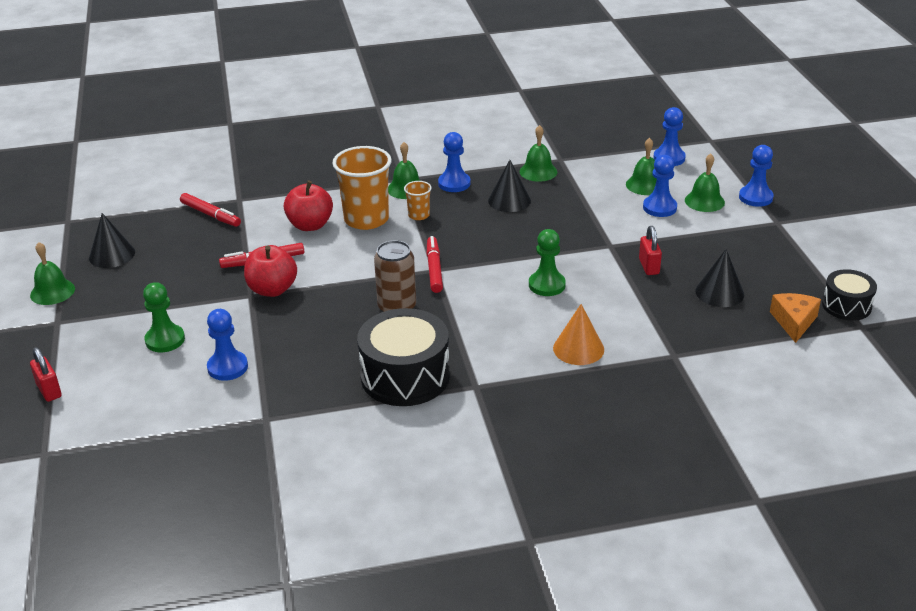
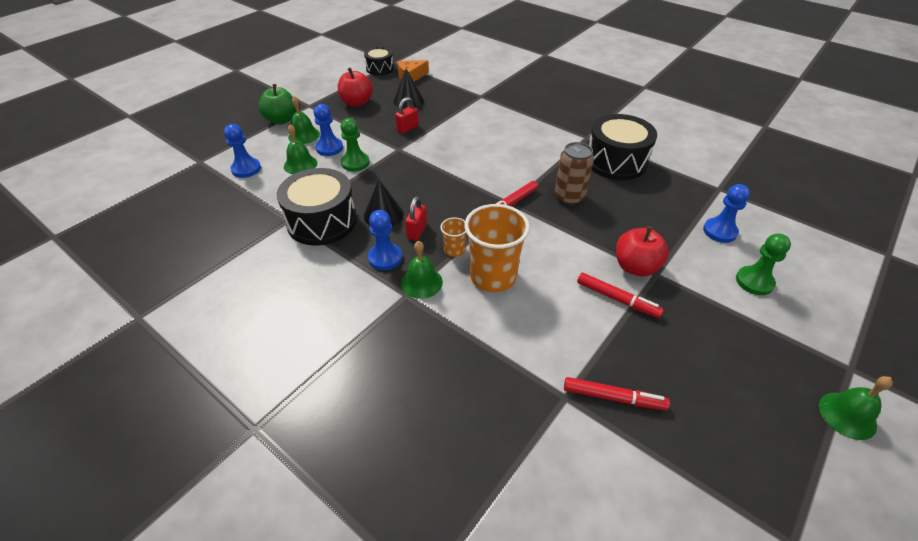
camera: 130 degrees left, 10 degrees up
red padlock [30,347,62,402] -> red padlock moved to [405,196,427,240]
black cone [89,213,135,268] -> none
red marker [180,193,241,227] -> red marker turned 105 degrees clockwise [564,377,670,410]
red apple [284,180,333,231] -> red apple moved to [338,68,373,107]
green bell [520,125,557,182] -> black drum [277,168,357,246]
green pawn [529,229,566,296] -> green pawn moved to [340,118,370,171]
orange cone [553,304,604,365] -> none
blue pawn [739,145,774,207] -> green apple [258,84,297,124]

